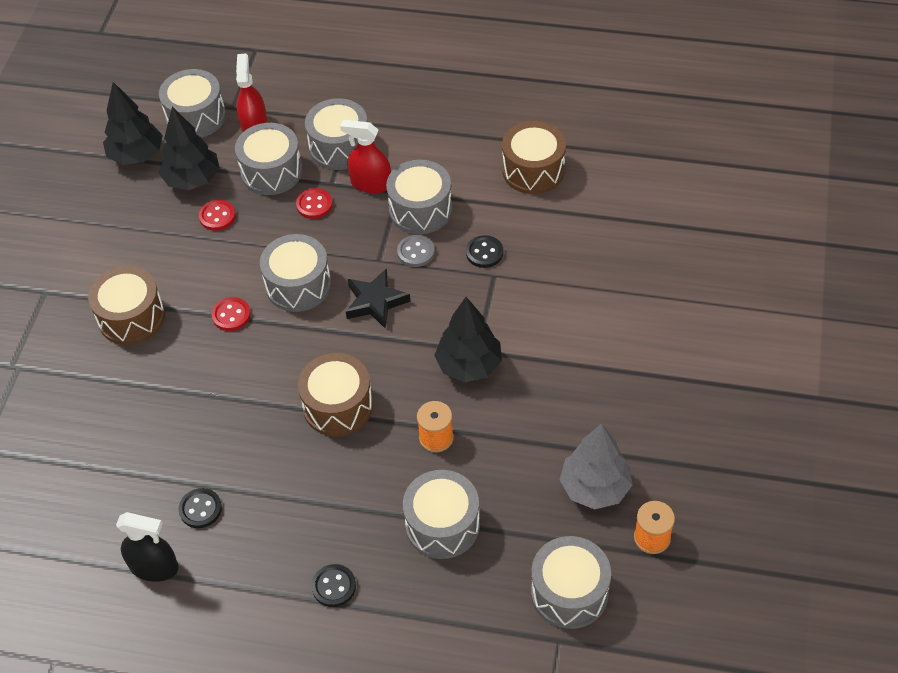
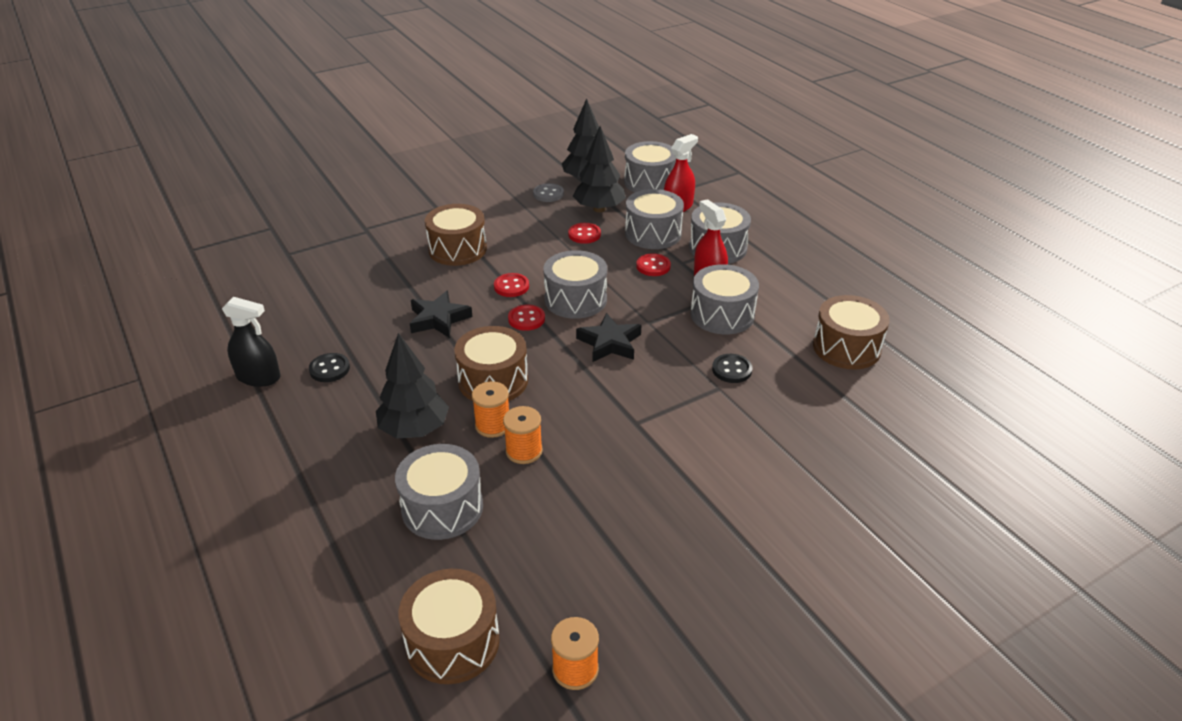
camera: 45 degrees right, 15 degrees down
black spray bottle [116,512,179,582] -> black spray bottle turned 45 degrees counterclockwise [222,297,281,387]
black button [312,564,356,607] -> none
grey button [397,235,435,267] -> grey button moved to [533,183,564,202]
black tree [434,297,502,382] -> black tree moved to [376,333,449,439]
grey drum [531,536,611,629] -> brown drum [398,569,500,684]
grey tree [560,423,632,509] -> none
none -> black star [410,291,473,338]
none -> orange spool [472,381,509,438]
none -> red button [508,305,545,331]

